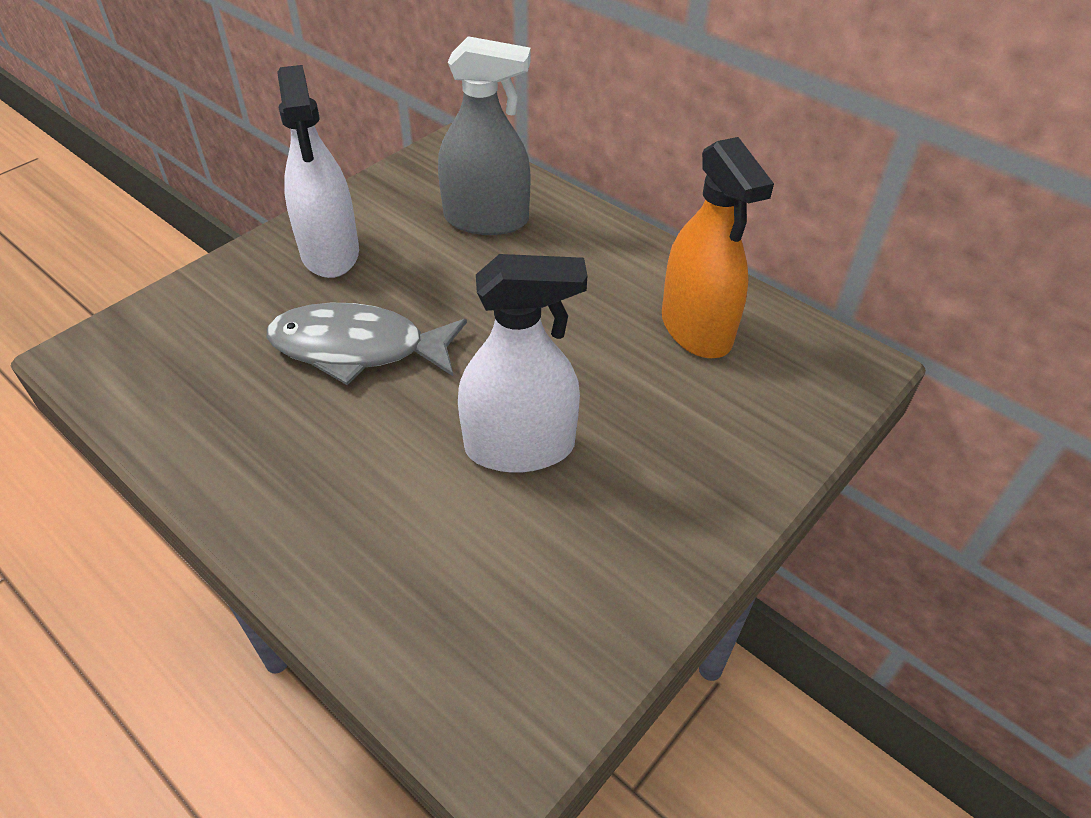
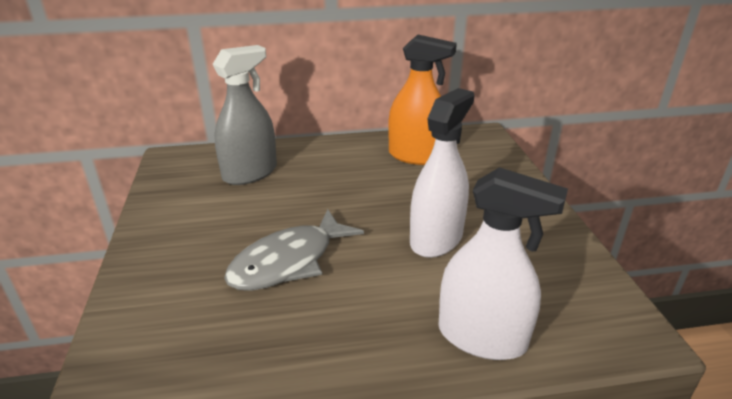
camera: 50 degrees left, 15 degrees down
white spray bottle [277,65,359,278] -> white spray bottle moved to [438,167,568,360]

